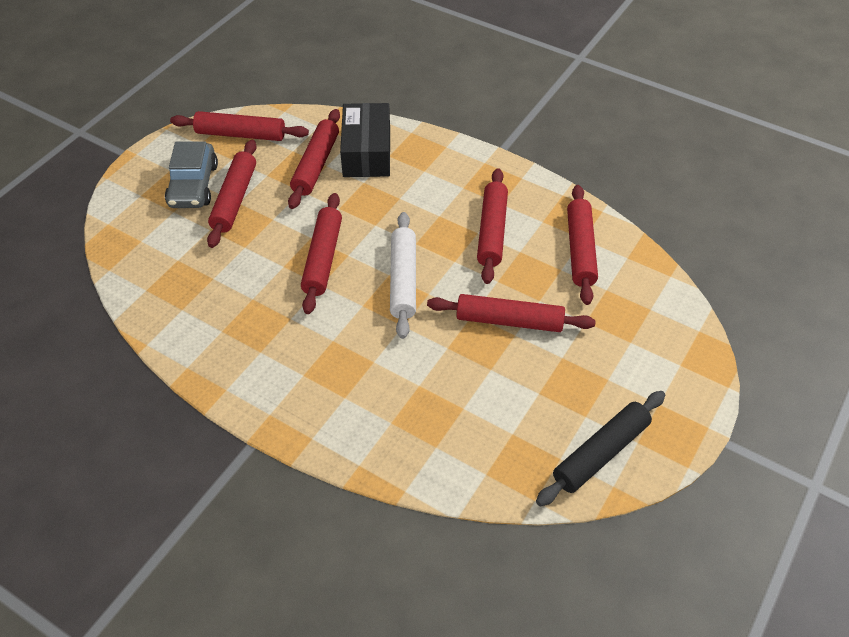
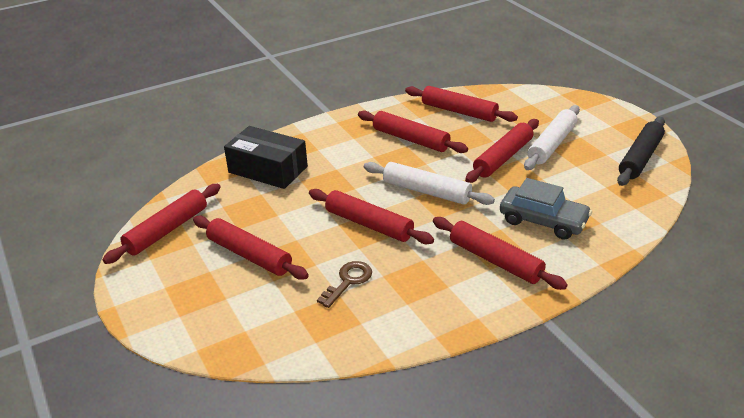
camera: 60 degrees left, 15 degrees down
grey car [165,141,218,208] -> grey car moved to [500,178,592,240]
red rolling pin [288,109,340,209] -> red rolling pin moved to [433,217,568,290]
black rolling pin [536,391,665,506] -> black rolling pin turned 45 degrees clockwise [617,117,665,186]
none -> brown key [317,261,372,308]
none -> white rolling pin [524,105,580,170]

